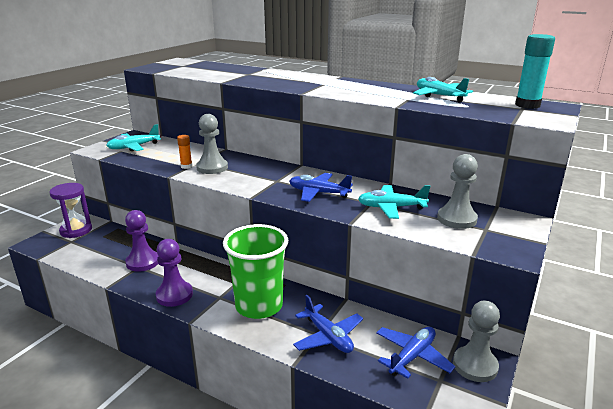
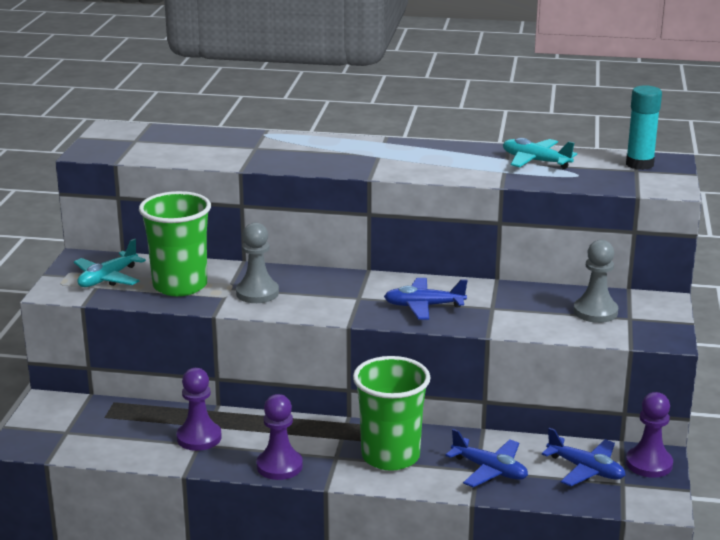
camera: 20 degrees left, 0 degrees up
purple hourglass [49,183,92,238] -> none
orange glue stick [177,135,192,169] -> none
turquoise plane [358,185,430,219] -> none
blue plane [376,327,456,379] -> blue plane turned 105 degrees clockwise [542,428,625,486]
grey pawn [453,301,500,382] -> purple pawn [626,392,673,478]
none -> green cup [139,191,211,296]

